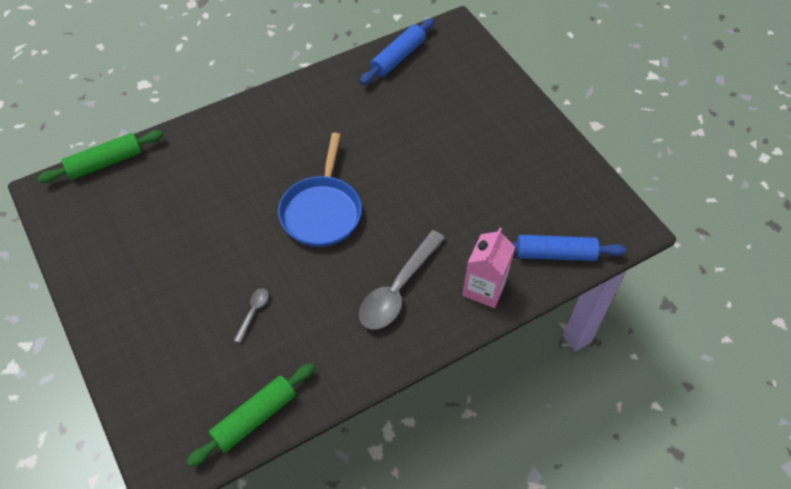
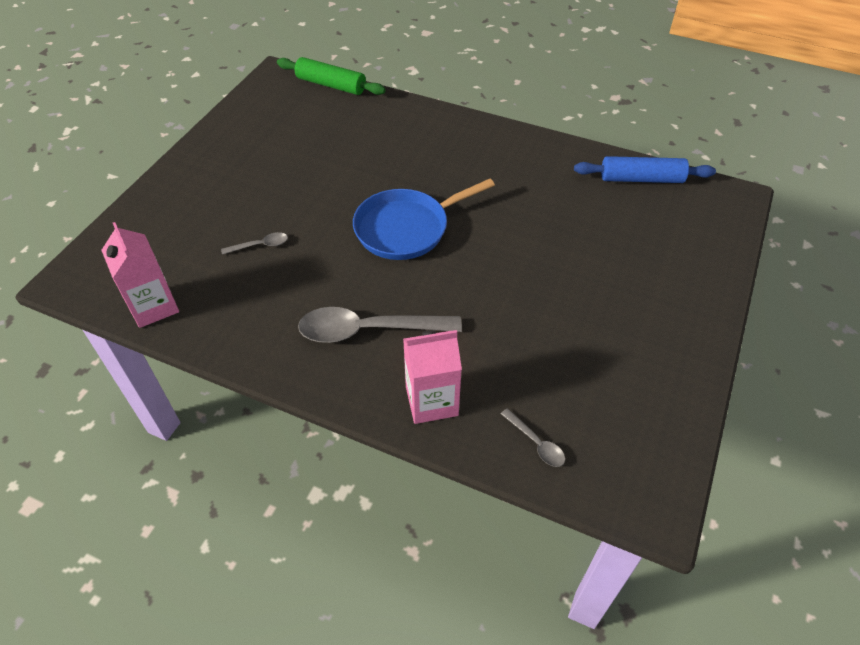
camera: 55 degrees right, 5 degrees down
green rolling pin [187,363,315,467] -> pink carton [102,222,179,328]
blue rolling pin [512,235,626,261] -> grey spoon [501,408,565,467]

